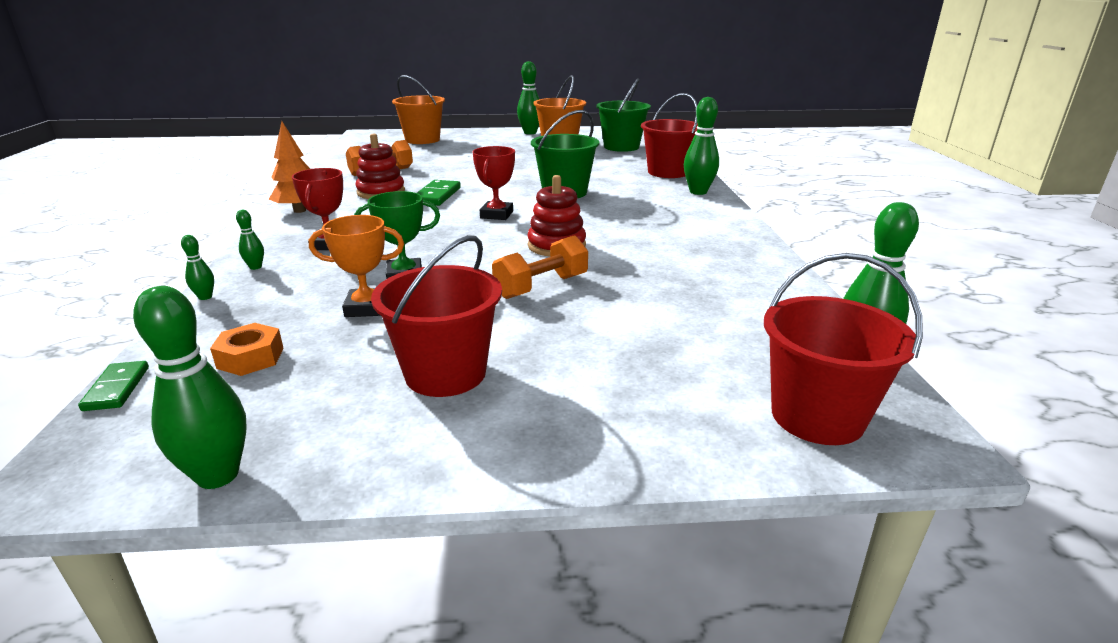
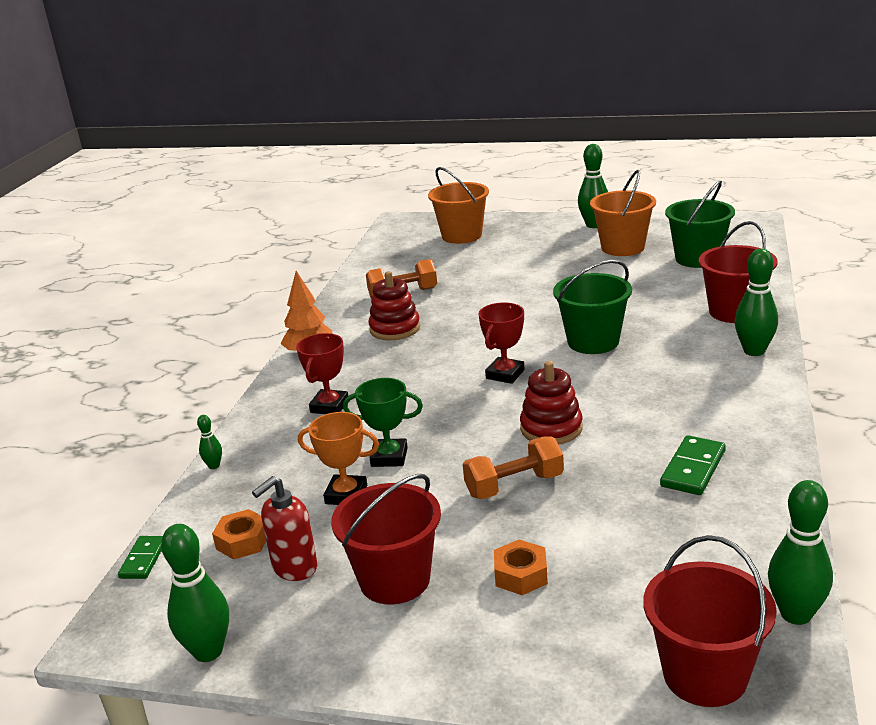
camera: 20 degrees right, 0 degrees up
green bowling pin [236,210,264,270] -> none
green domino [417,180,461,206] -> green domino moved to [660,435,726,495]
none -> red soap dispenser [252,476,317,581]
none -> orange nut [494,539,548,595]

